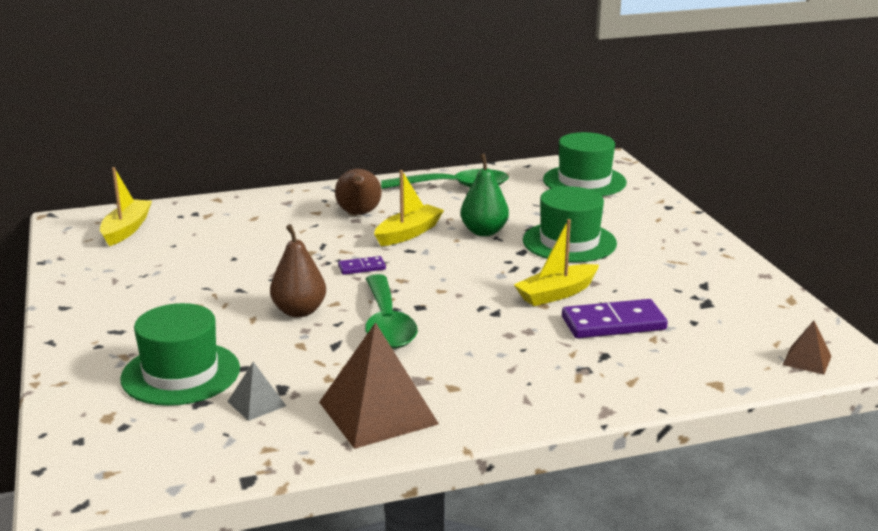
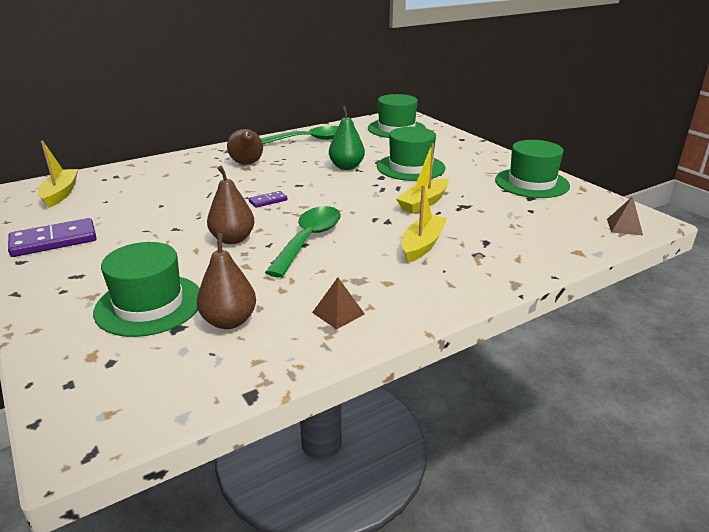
camera: 15 degrees left, 5 degrees up
grey pyramid [227,362,286,421] -> brown pear [197,233,256,329]
brown pyramid [319,322,439,449] -> brown pyramid [312,277,365,330], size x0.48
green spoon [365,274,418,349] -> green spoon turned 135 degrees counterclockwise [265,206,341,278]
yellow boat [374,170,444,246] -> yellow boat moved to [402,185,447,263]
purple domino [562,299,668,338] -> purple domino moved to [8,218,97,257]
none -> green hat [495,140,570,198]

